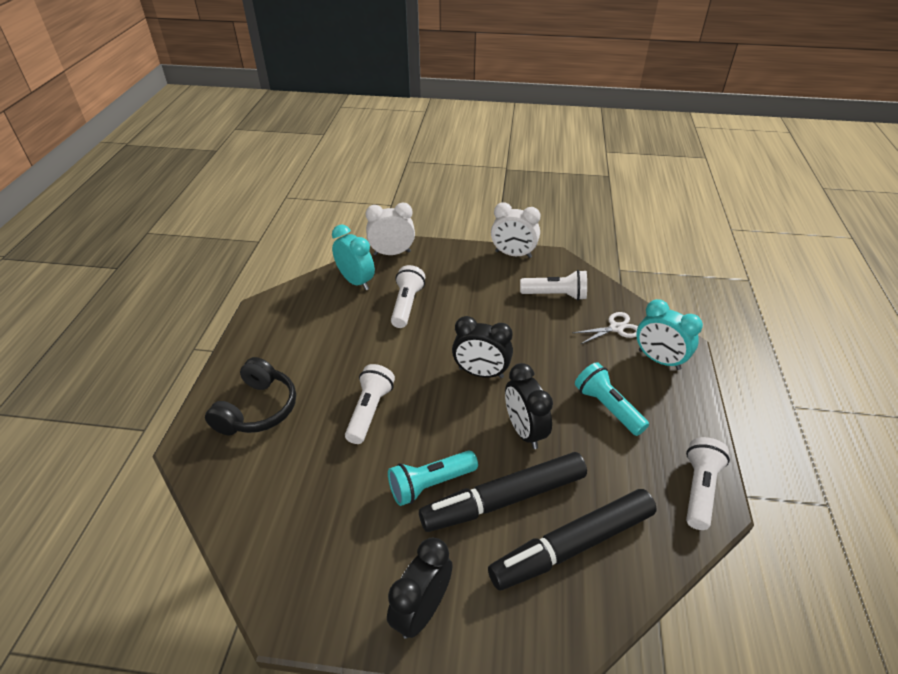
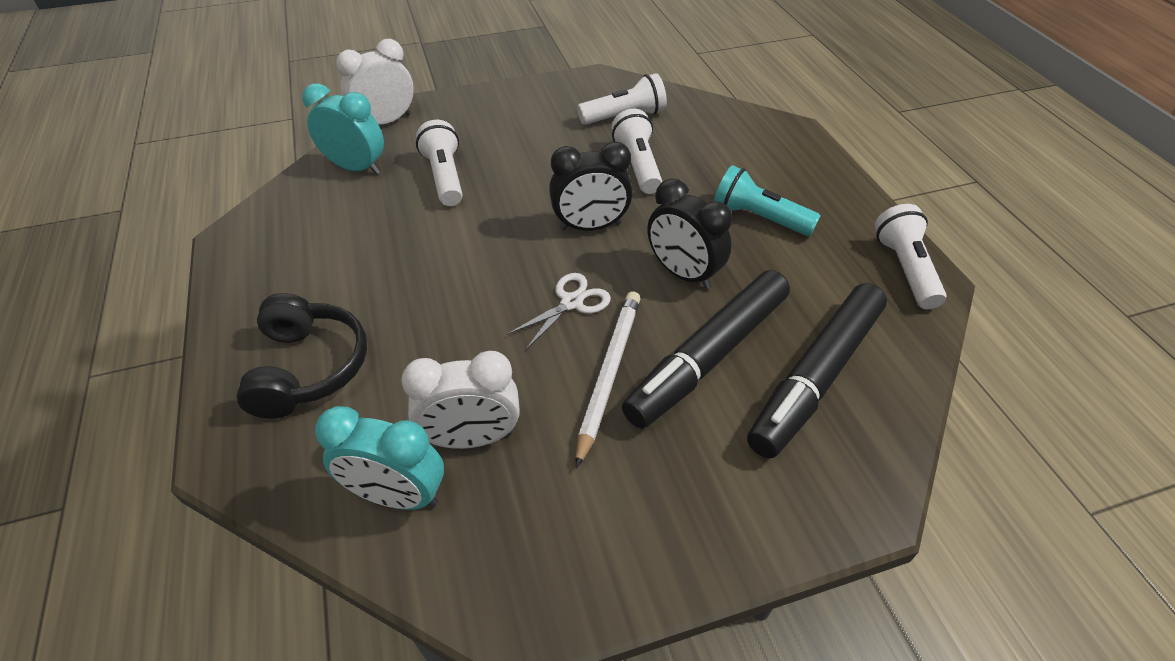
camera: 25 degrees left, 5 degrees up
white flashlight [345,364,395,444] -> white flashlight moved to [611,109,662,194]
black clock [387,538,453,639] -> none
turquoise flashlight [388,450,478,506] -> white pencil [576,291,640,468]
white clock [491,202,541,258] -> white clock moved to [401,351,520,449]
white scissors [573,312,638,344] -> white scissors moved to [507,273,611,350]
turquoise clock [636,299,703,370] -> turquoise clock moved to [315,406,444,510]

